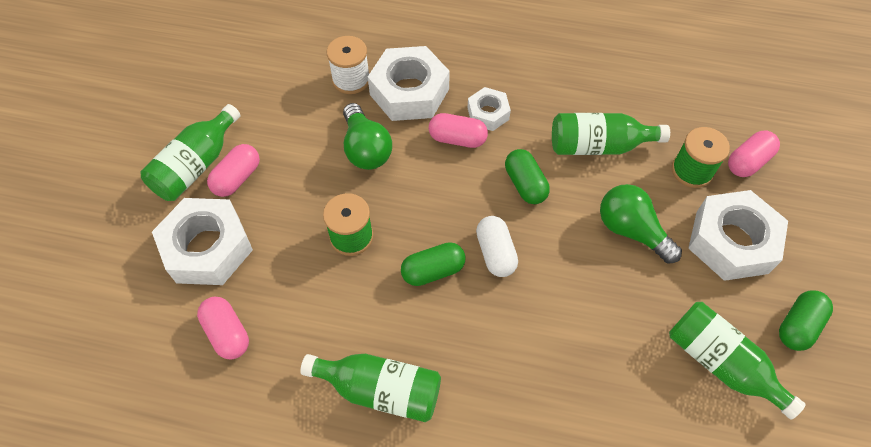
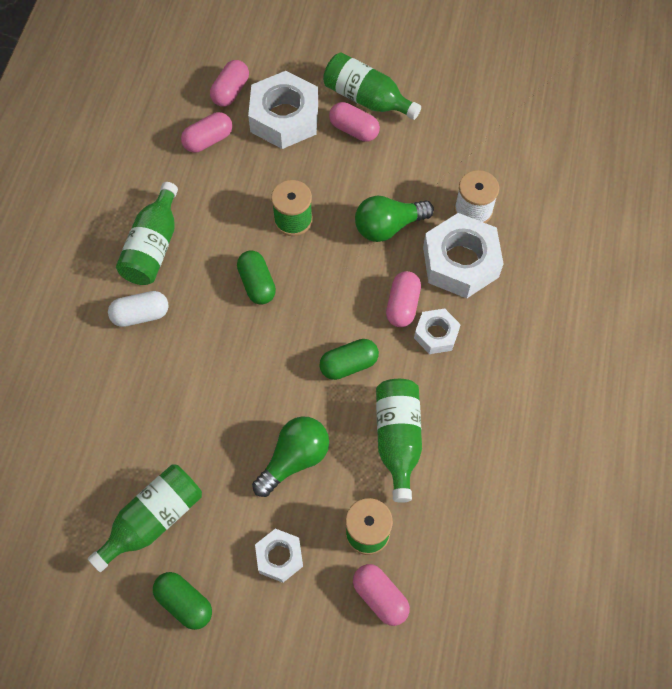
camera: 90 degrees right, 5 degrees up
white capsule [476,216,518,277] -> white capsule moved to [108,291,169,327]
white nut [688,190,788,281] -> white nut [255,529,303,583], size x0.54
none -> pink capsule [210,60,249,107]

